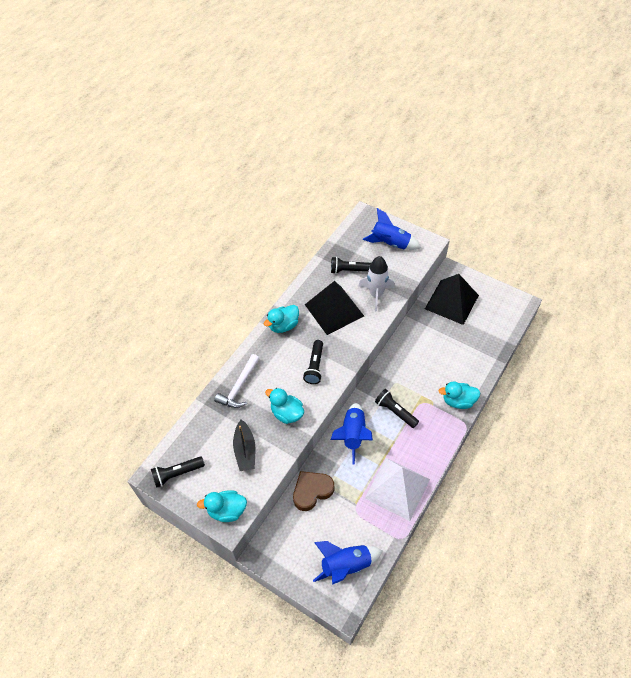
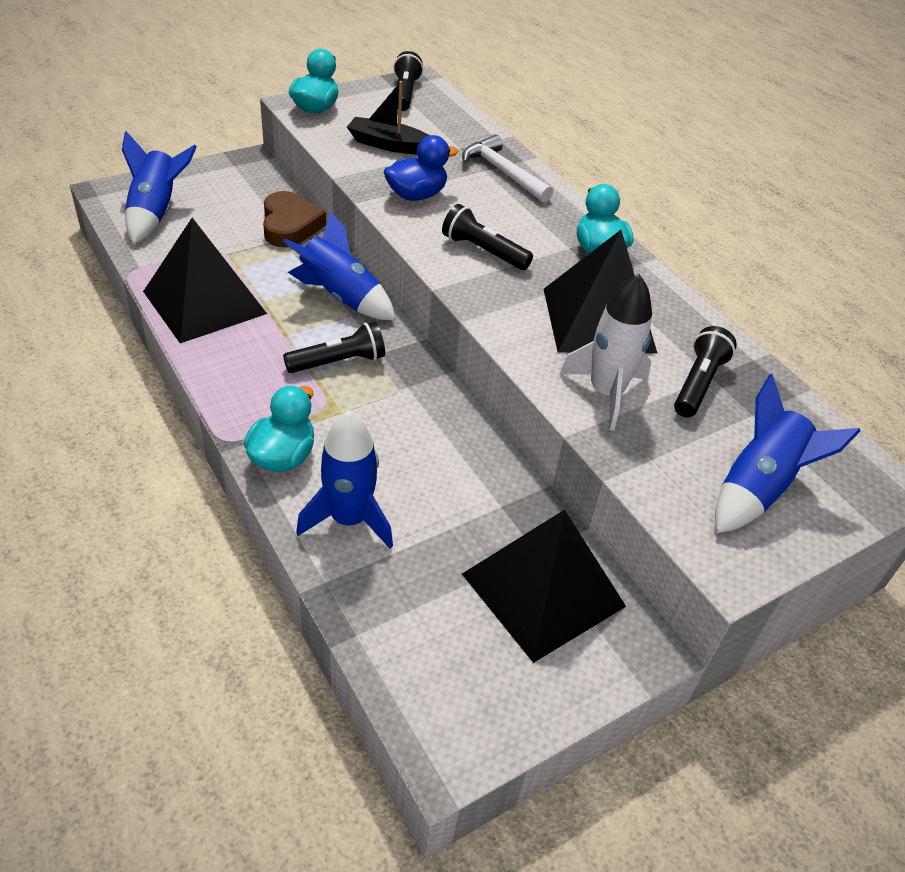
camera: 110 degrees right, 10 degrees down
turquoise duck [265,388,304,424] -> blue duck [384,135,459,201]
white pyramid [365,458,430,521] -> black pyramid [143,218,267,343]
none -> blue rocket [296,410,393,549]

